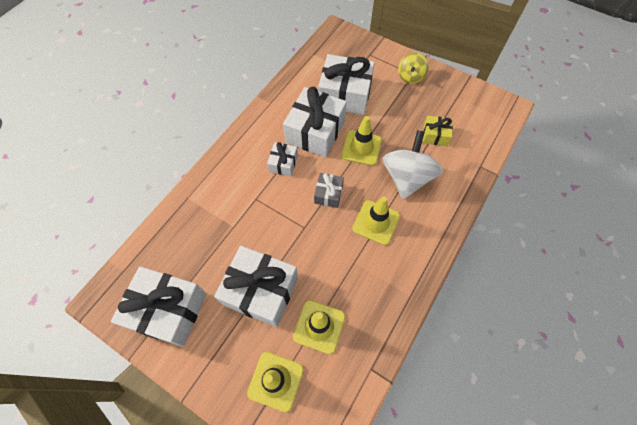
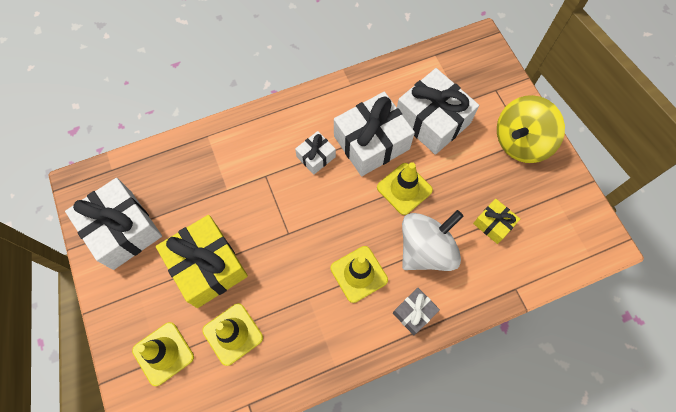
camera: 35 degrees right, 5 degrees up
white gift [214,246,298,327] -> yellow gift [156,215,248,308]
grey gift [314,173,344,208] -> grey gift moved to [393,288,440,335]
yellow spinning top [398,53,428,84] -> yellow spinning top [497,95,565,163], size x1.76

